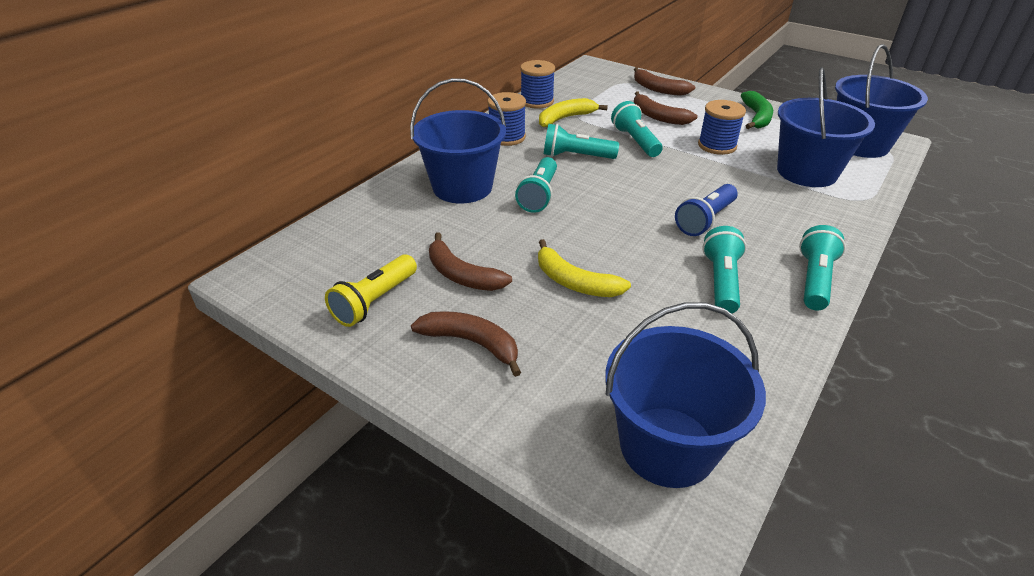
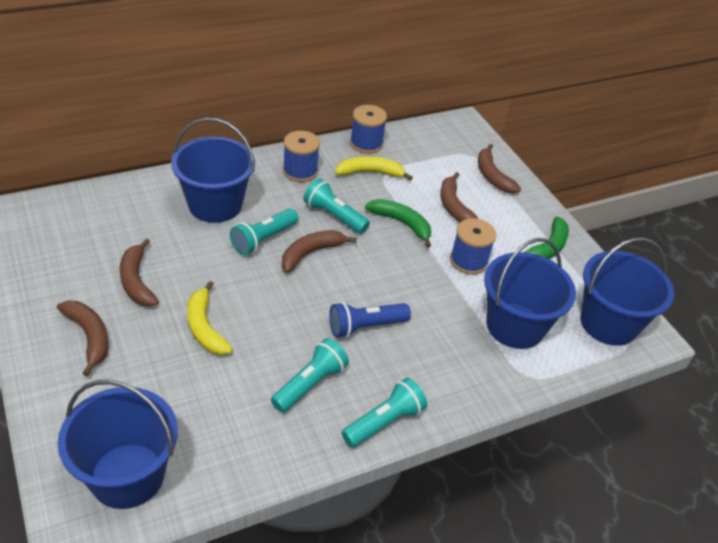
camera: 25 degrees right, 5 degrees up
yellow flashlight [325,254,417,327] -> none
turquoise flashlight [611,101,663,157] -> green banana [365,199,431,248]
none -> brown banana [282,230,357,273]

